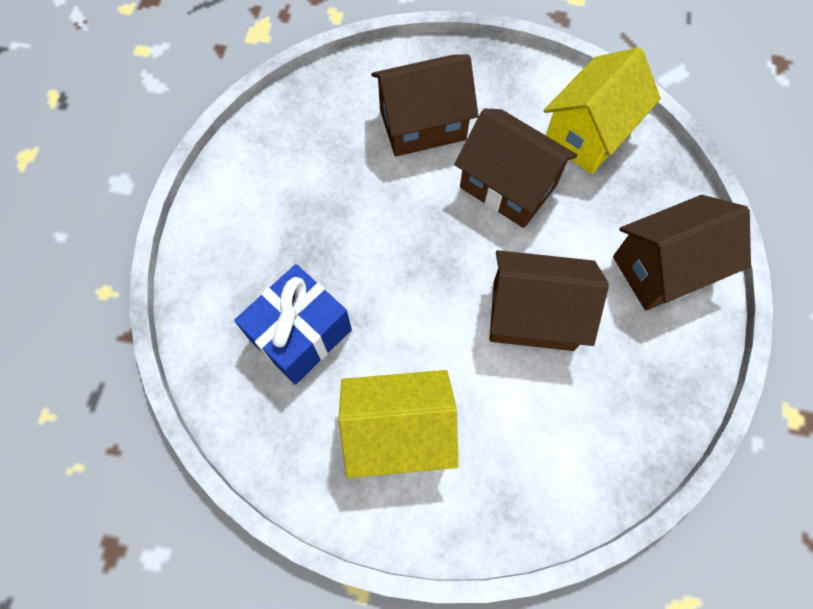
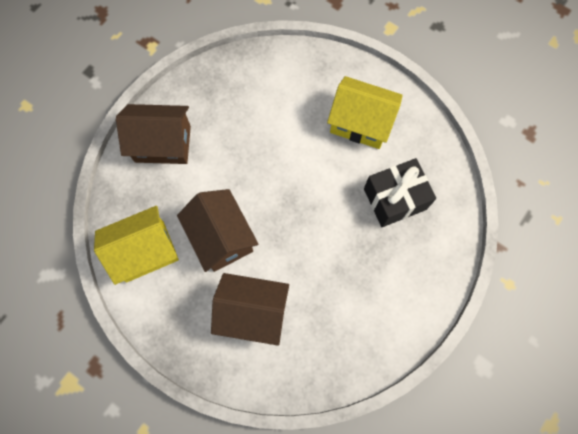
camera: 155 degrees left, 5 degrees up
blue gift [234,264,352,385] -> black gift [364,158,436,227]
brown house [489,250,609,351] -> none

